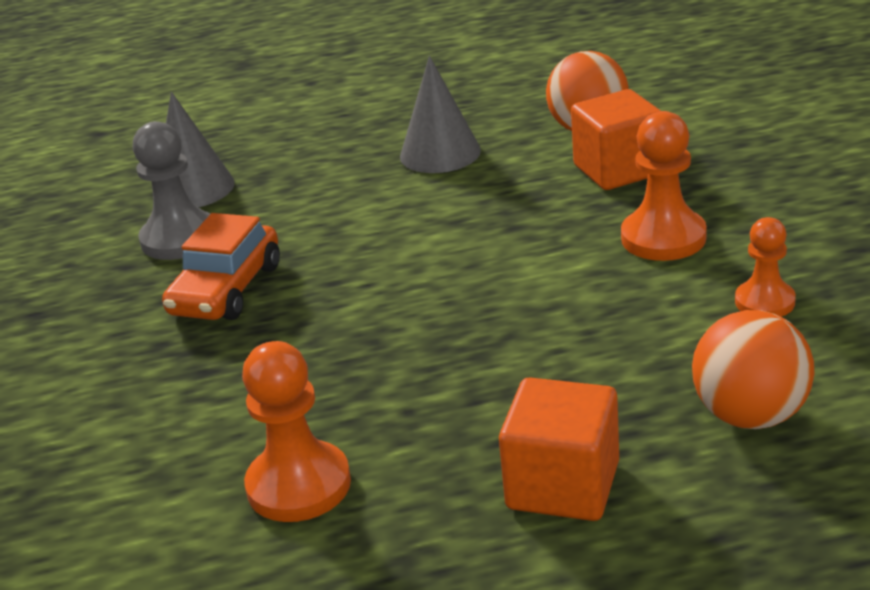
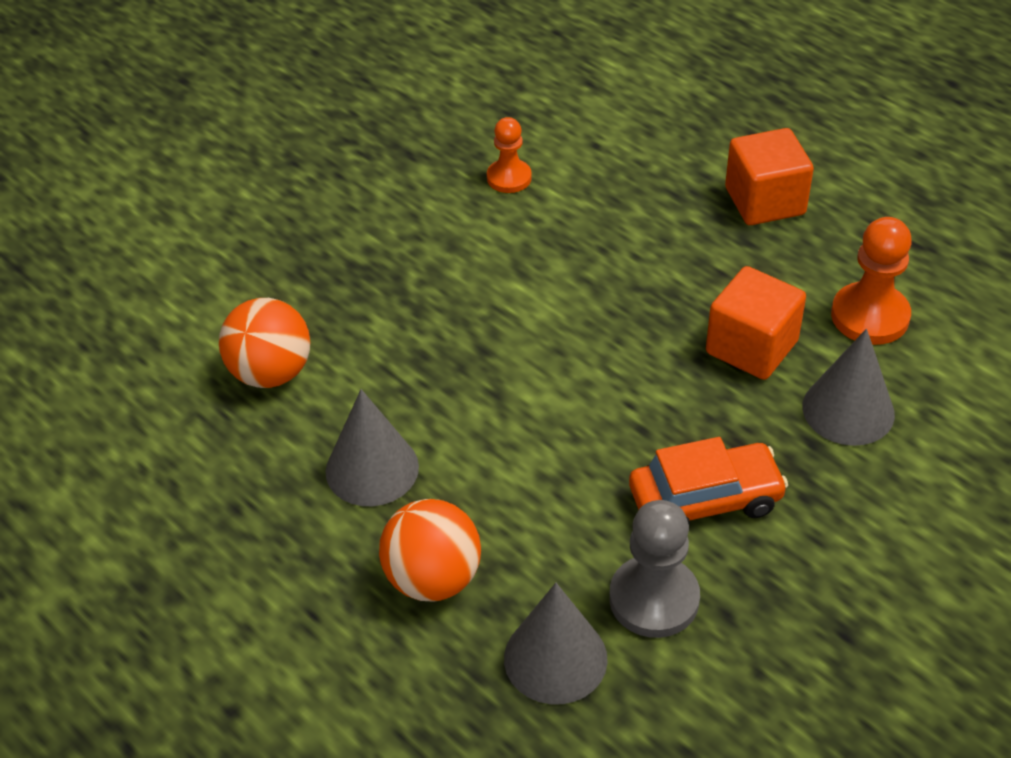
camera: 125 degrees left, 15 degrees up
orange cube [571,89,661,190] -> orange cube moved to [706,266,806,380]
orange pawn [621,111,707,261] -> none
orange ball [692,310,815,429] -> orange ball moved to [379,499,481,602]
none -> grey cone [802,329,895,446]

